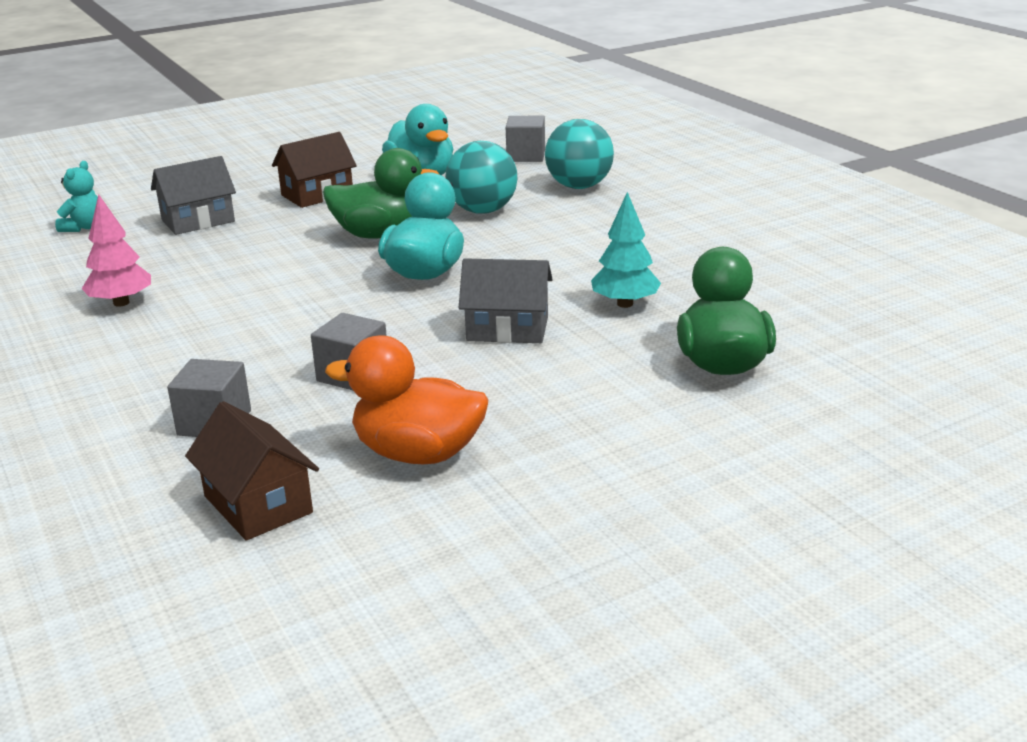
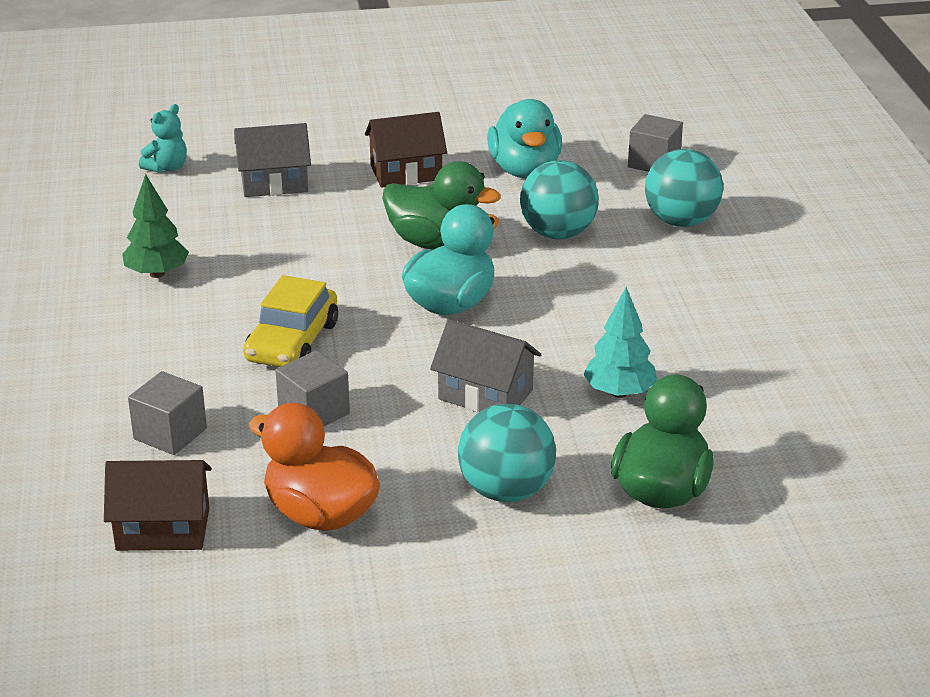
camera: 20 degrees right, 5 degrees up
pink tree [82,194,151,307] -> green tree [122,174,189,278]
brown house [185,401,319,541] -> brown house turned 75 degrees counterclockwise [104,460,212,551]
none -> yellow car [243,275,338,367]
none -> turquoise ball [458,404,556,502]

